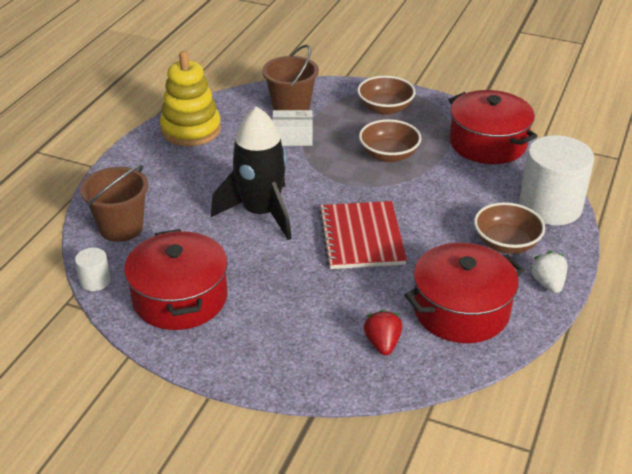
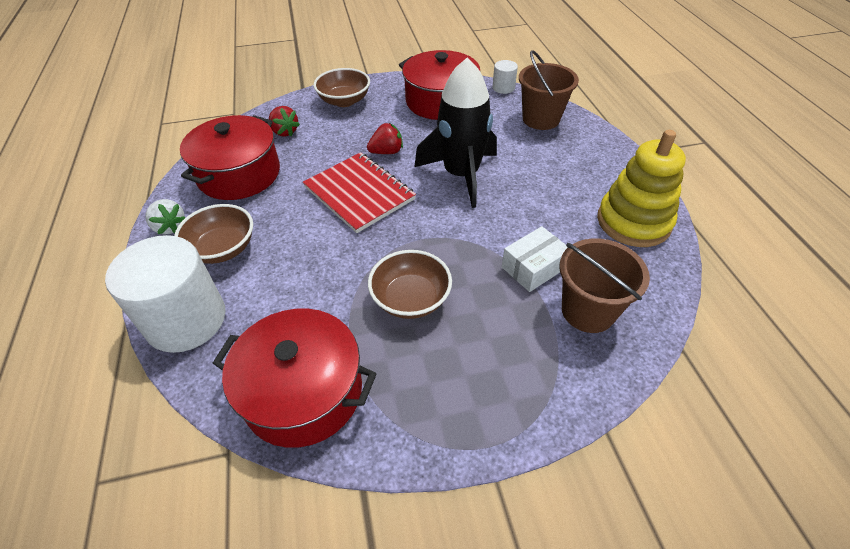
camera: 145 degrees right, 10 degrees up
brown bowl [357,76,415,115] -> brown bowl moved to [313,68,370,107]
none -> red strawberry [367,123,403,154]

